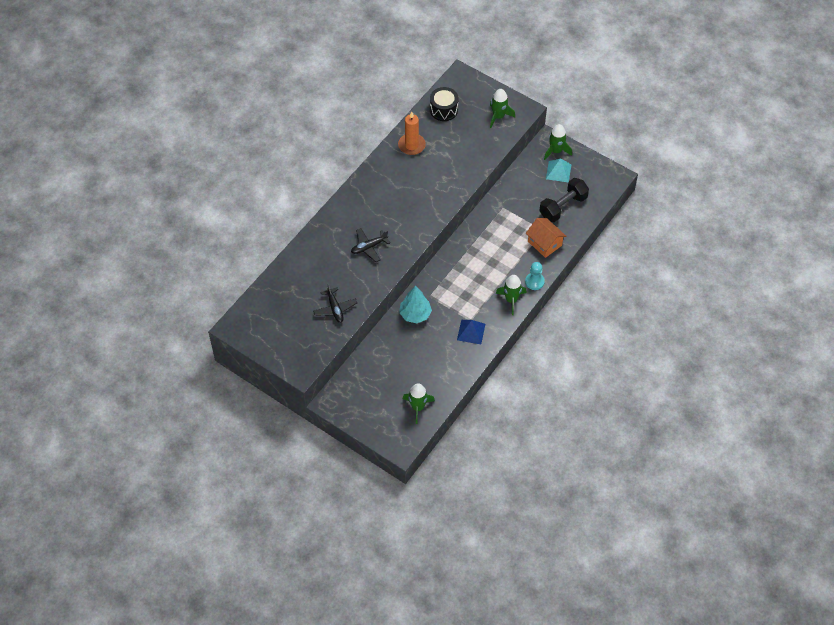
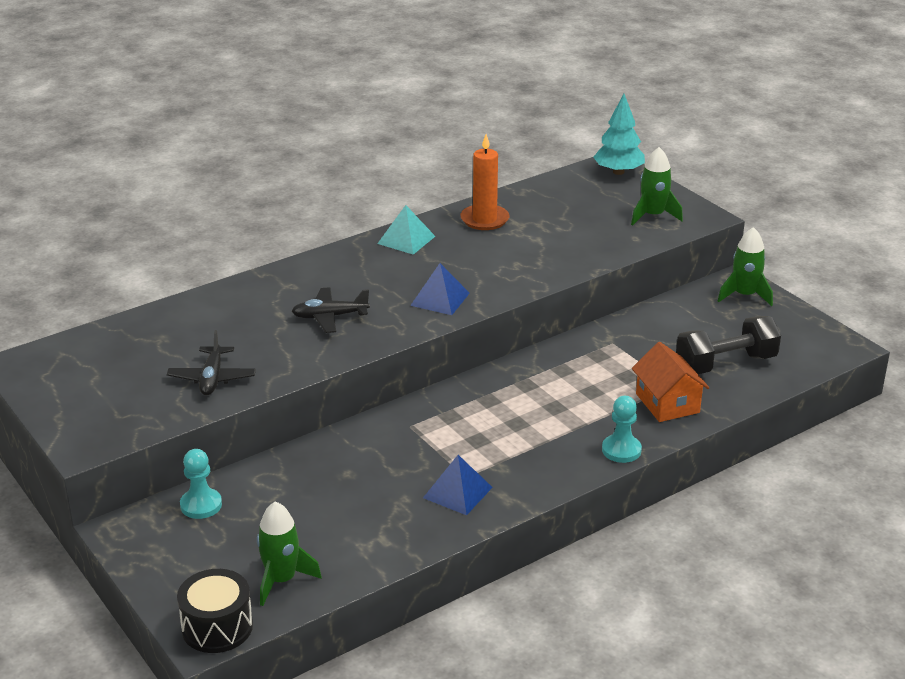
camera: 20 degrees right, 25 degrees down
turquoise tree [399,286,432,323] -> turquoise tree moved to [593,94,645,175]
black drum [430,87,459,121] -> black drum moved to [177,569,253,653]
green rocket [496,275,527,315] -> none
turquoise pyramid [546,158,572,182] -> turquoise pyramid moved to [377,205,435,255]
none -> turquoise pawn [180,449,222,519]
none -> blue pyramid [410,263,470,315]

